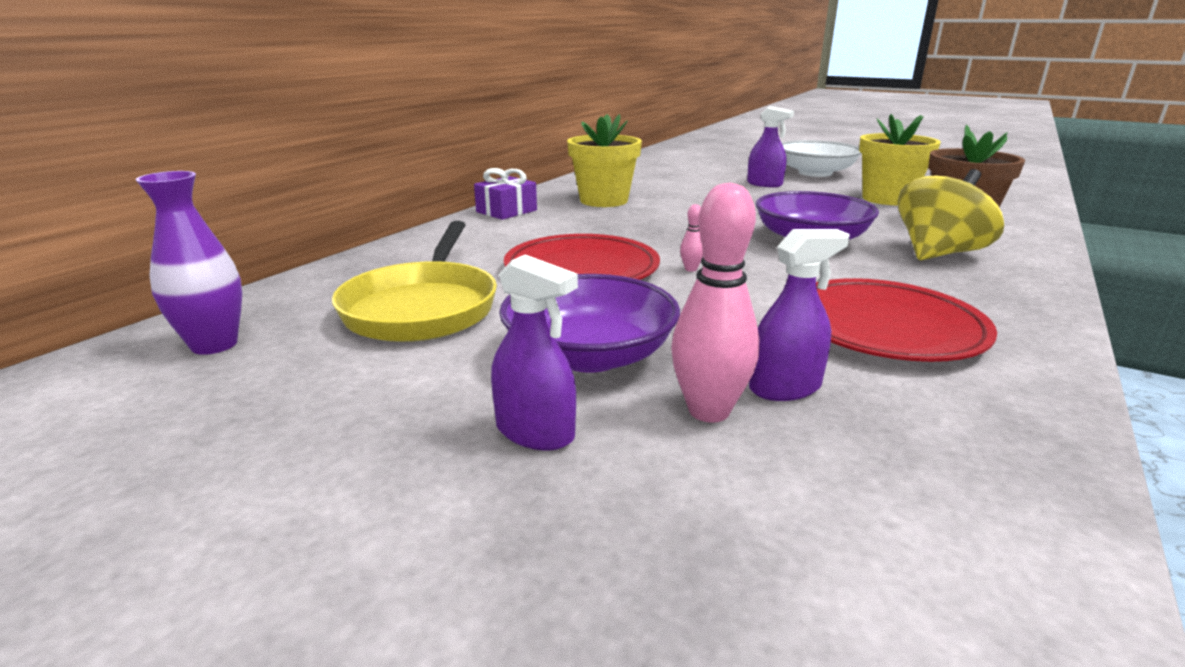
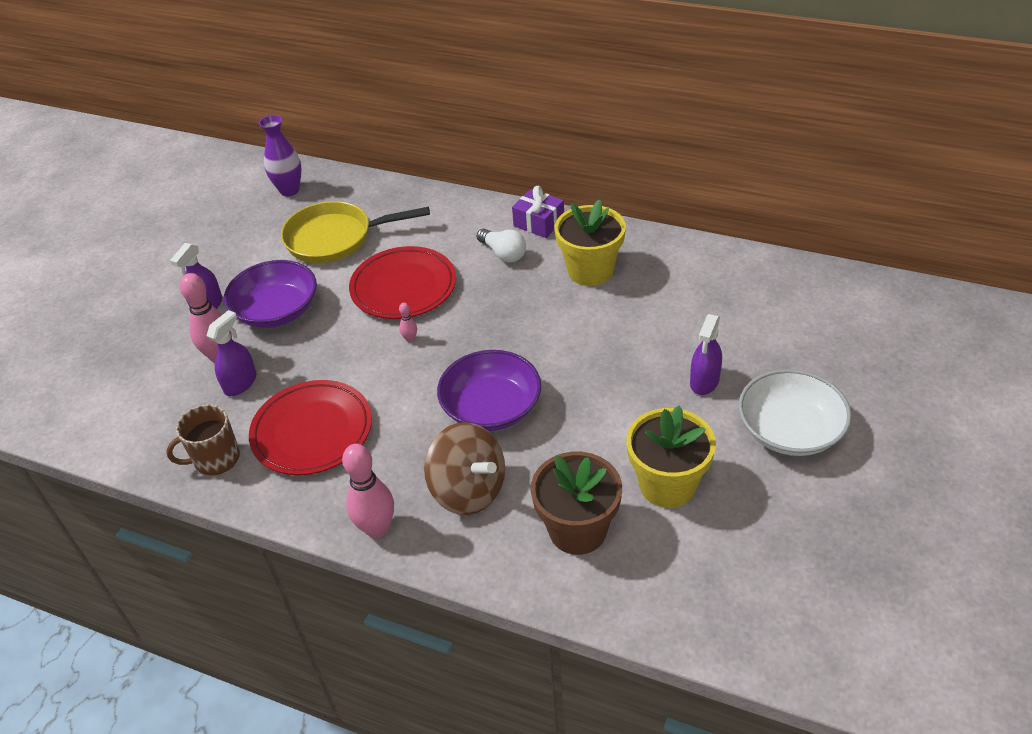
camera: 85 degrees right, 20 degrees up
purple spray bottle [749,229,850,401] -> purple spray bottle turned 120 degrees counterclockwise [207,310,256,396]
yellow spinning top [898,169,1004,260] -> brown spinning top [424,422,505,515]
none -> brown mug [166,404,240,475]
none -> pink bowling pin [342,444,394,538]
none -> white light bulb [477,229,526,262]

